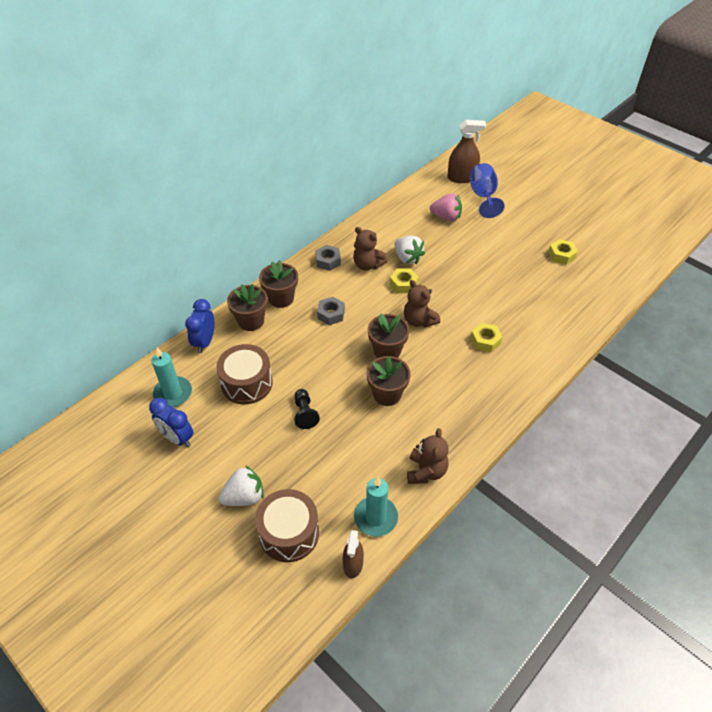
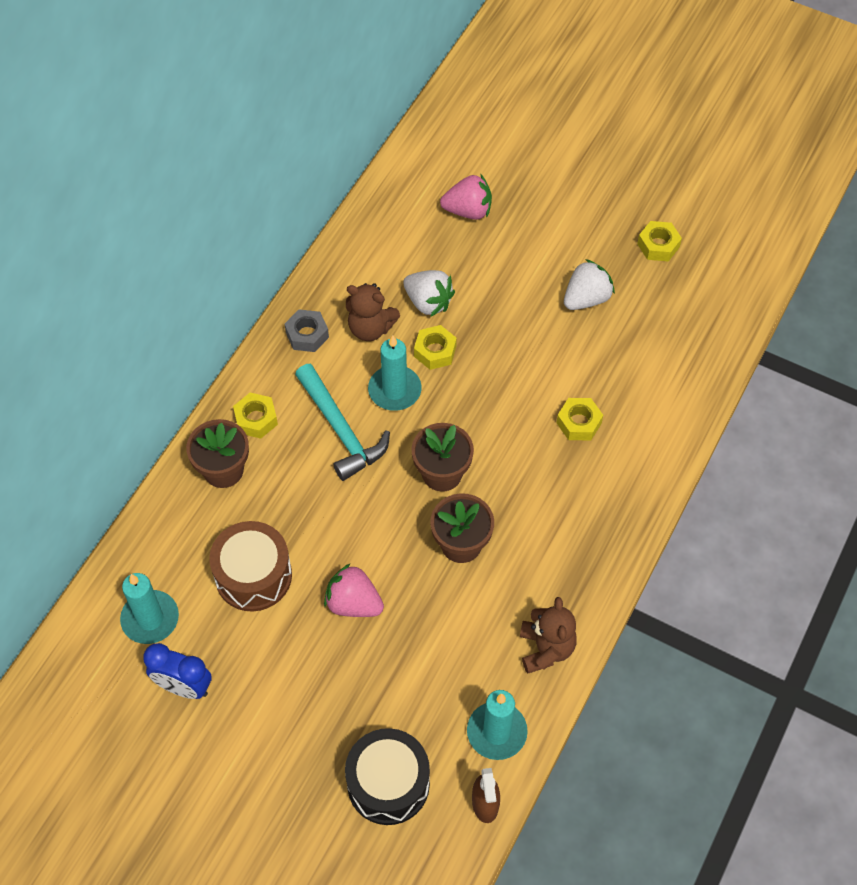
camera: 15 degrees left, 10 degrees up
blue clock [185,299,214,353] -> none
white strawberry [219,465,264,506] -> white strawberry moved to [564,259,615,310]
brown drum [255,489,319,562] -> black drum [345,728,430,825]
brown flower pot [259,260,298,308] -> yellow nut [233,393,278,439]
black pawn [294,389,320,429] -> pink strawberry [324,564,384,617]
grey nut [317,297,345,325] -> turquoise hammer [295,364,390,481]
brown teddy bear [404,280,440,327] -> none
brown spray bottle [448,120,486,183] -> none
blue goblet [470,163,505,218] -> none
none -> turquoise candle [368,335,422,411]

